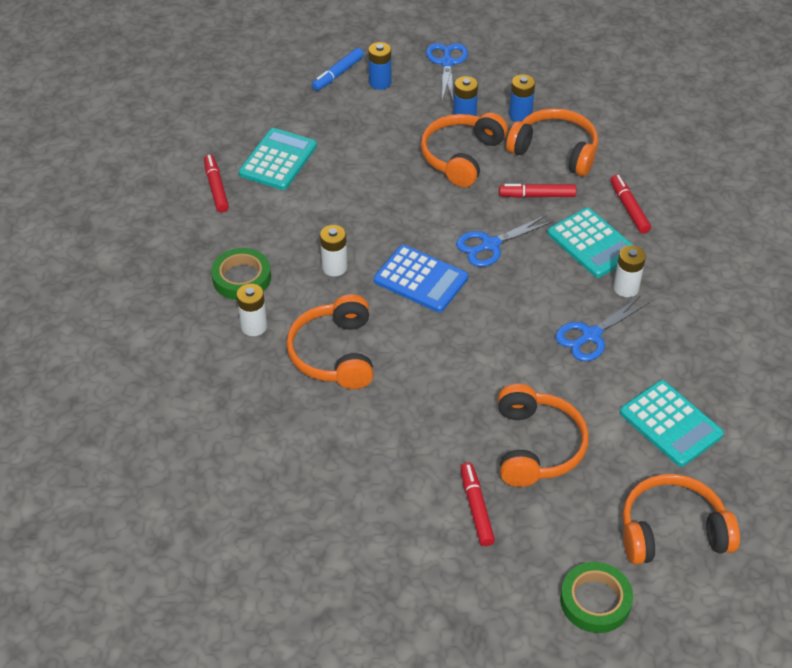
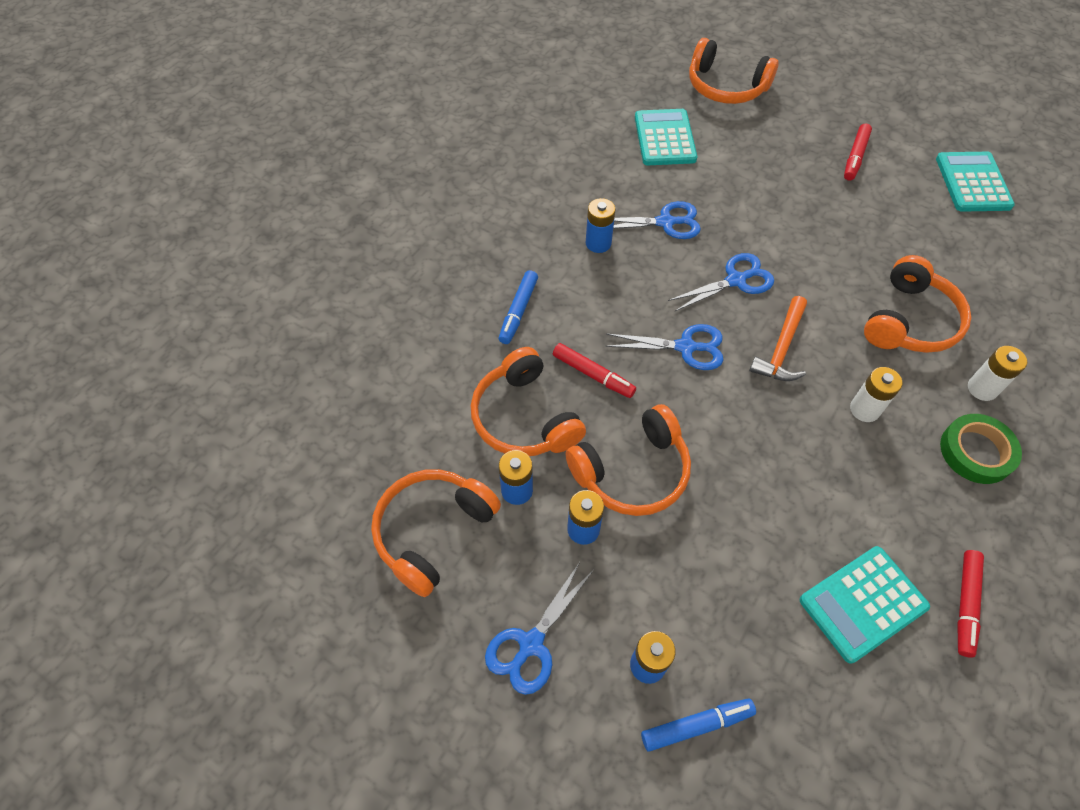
camera: 145 degrees left, 10 degrees up
blue calculator [374,245,468,312] -> orange hammer [749,296,807,381]
orange headphones [498,384,589,487] -> orange headphones moved to [371,469,501,597]
turquoise calculator [547,208,634,278] -> turquoise calculator moved to [936,152,1015,212]
green tape [560,562,633,633] -> none
red marker [610,174,651,234] -> blue marker [498,270,538,344]
white battery [613,245,646,297] -> blue battery [586,198,615,253]
none -> blue scissors [668,253,774,311]

